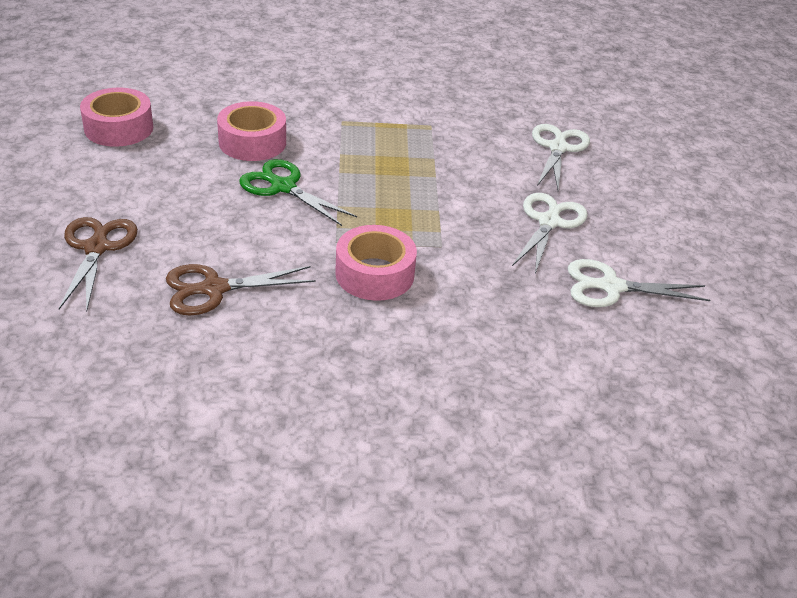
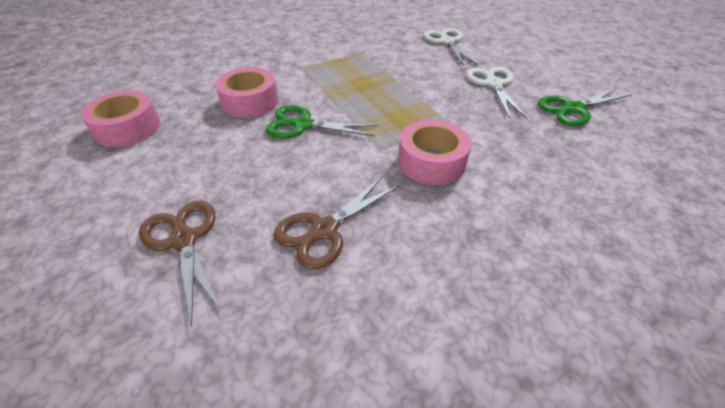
camera: 25 degrees left, 5 degrees up
white scissors [568,259,711,307] -> green scissors [538,88,632,126]

